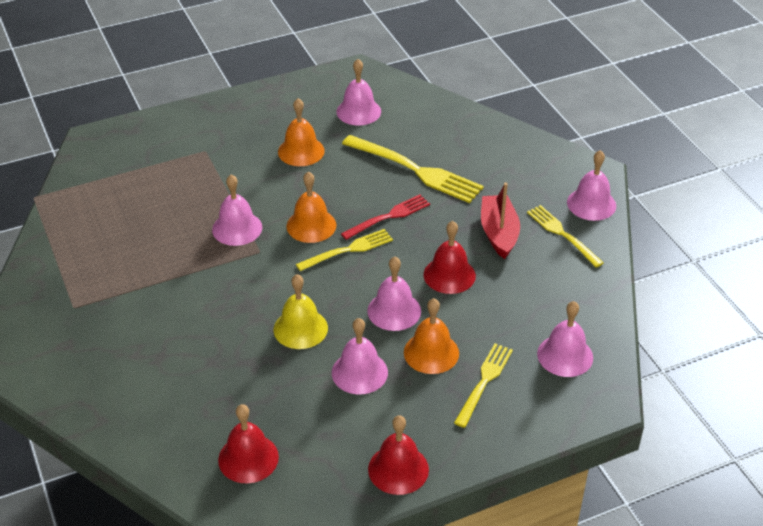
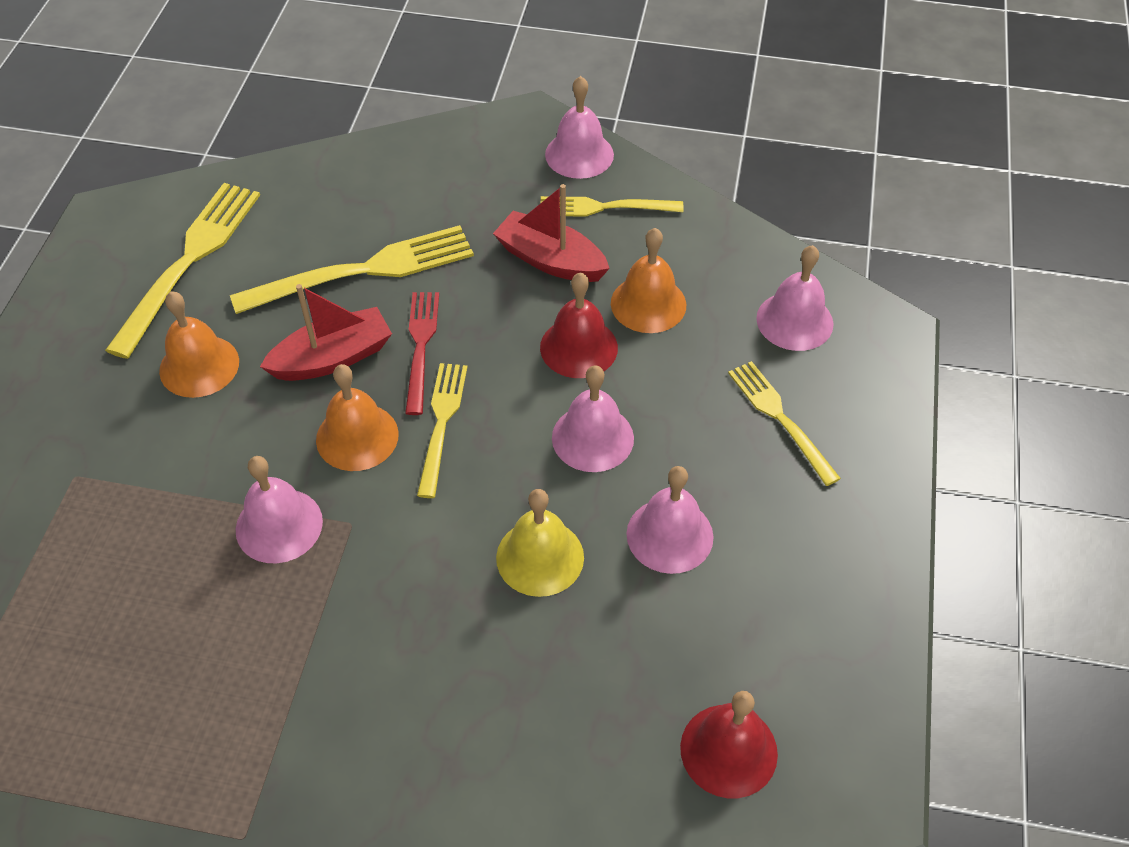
camera: 55 degrees left, 10 degrees up
pink bell [336,59,381,126] -> yellow fork [105,183,260,359]
red bell [368,415,429,495] -> none
orange bell [404,298,459,374] -> orange bell moved to [611,228,686,333]
none -> red boat [260,284,392,381]

